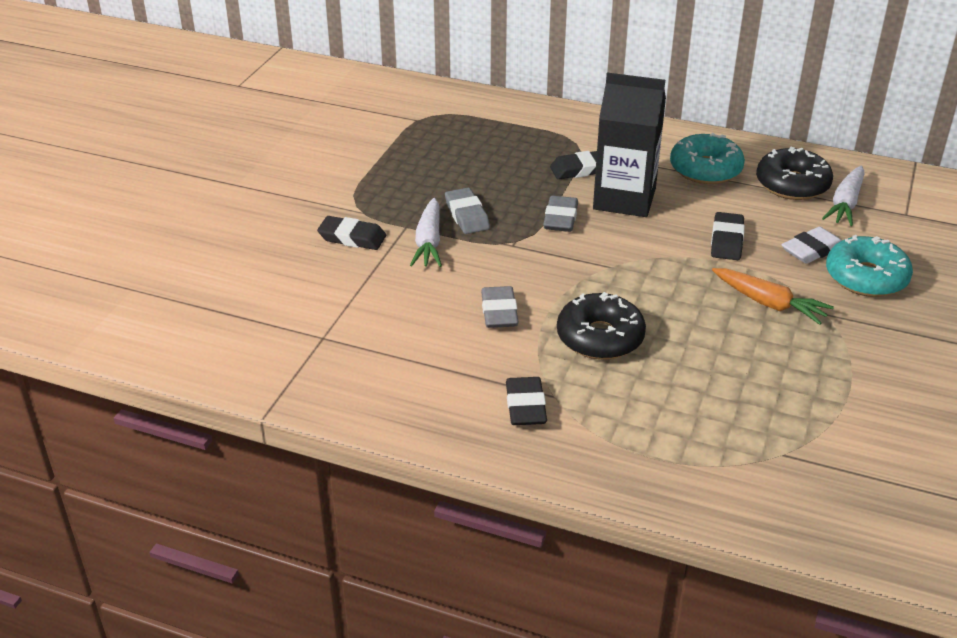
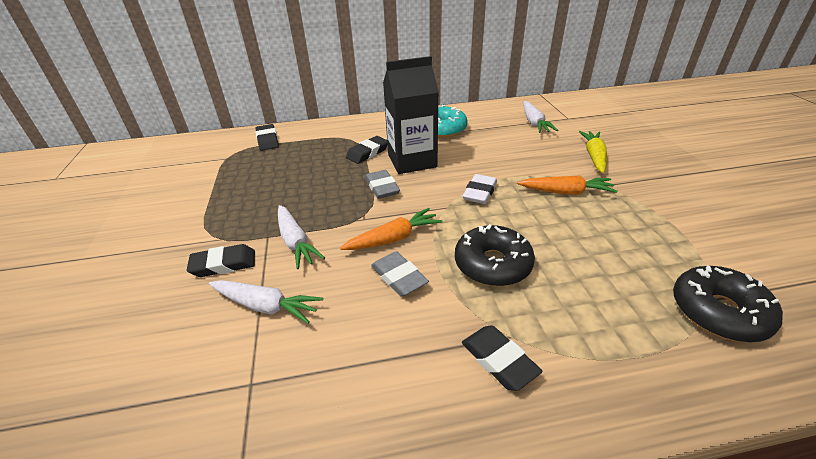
camera: 30 degrees left, 0 degrees up
grey eraser [445,188,490,234] -> none
black eraser [711,212,745,260] -> black eraser moved to [256,124,279,150]
black donut [756,147,833,200] -> black donut moved to [673,266,783,342]
white eraser [781,227,842,264] -> white eraser moved to [463,174,497,204]
turquoise donut [826,235,913,297] -> yellow carrot [579,131,607,173]
none -> white carrot [209,280,323,324]
none -> orange carrot [340,208,443,250]

